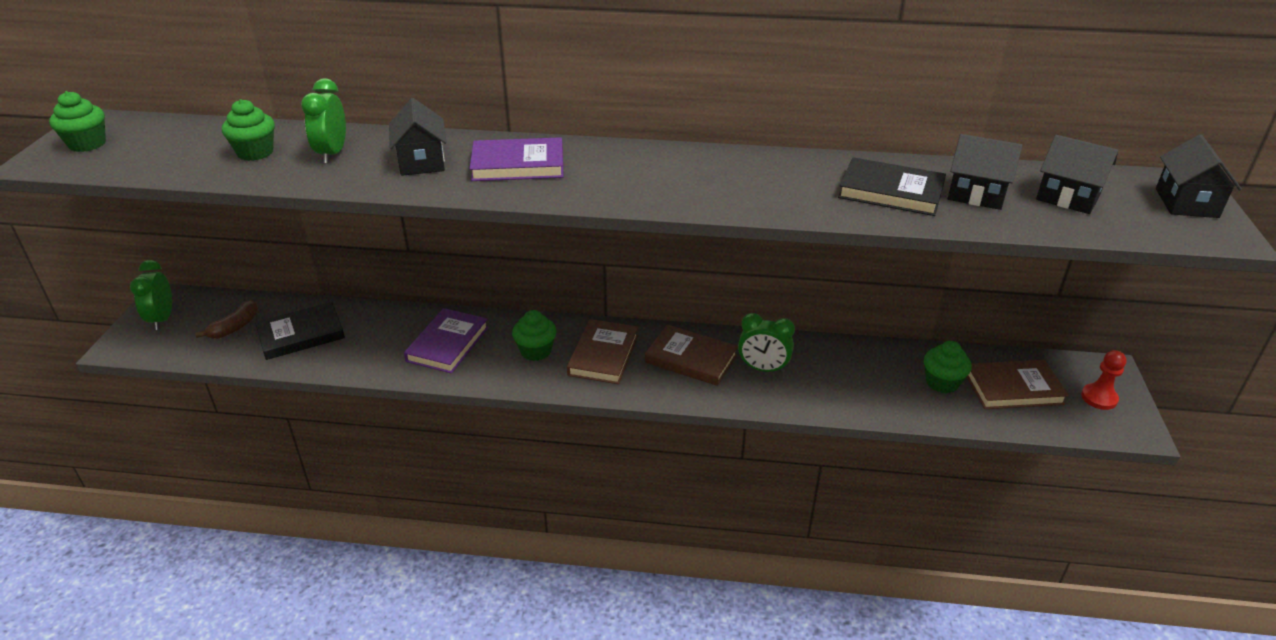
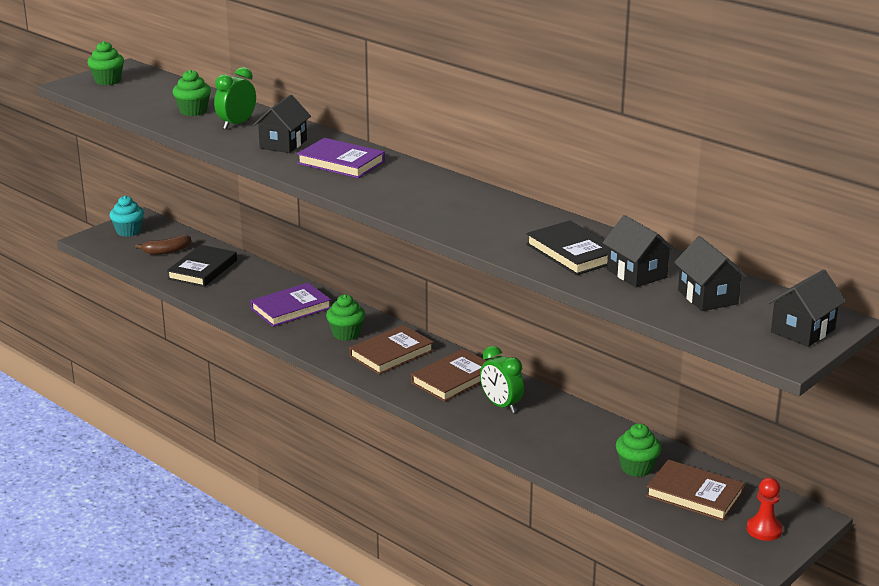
camera: 35 degrees right, 10 degrees down
green clock [130,260,172,330] -> turquoise cupcake [109,196,144,237]
black book [255,302,345,360] -> black book turned 75 degrees counterclockwise [167,245,237,287]
brown book [645,324,738,386] -> brown book turned 75 degrees clockwise [411,349,486,402]

